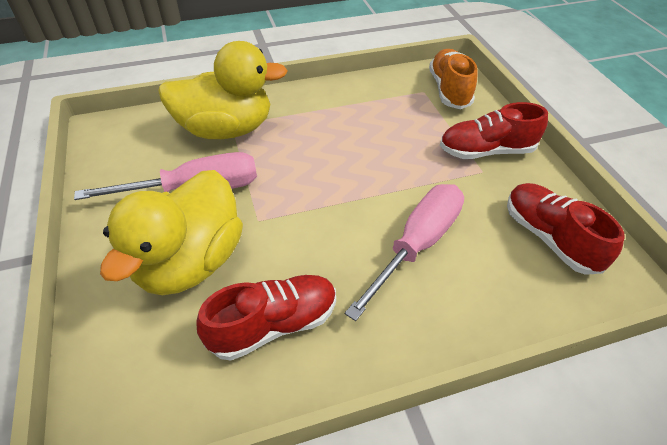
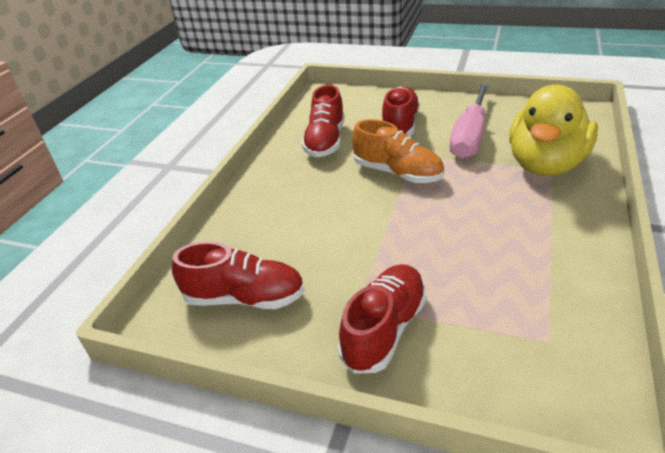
camera: 130 degrees right, 10 degrees down
yellow duck [100,170,243,295] -> red shoe [382,86,420,136]
pink screwdriver [345,184,464,321] -> none
orange shoe [429,49,477,109] -> orange shoe moved to [352,119,444,183]

